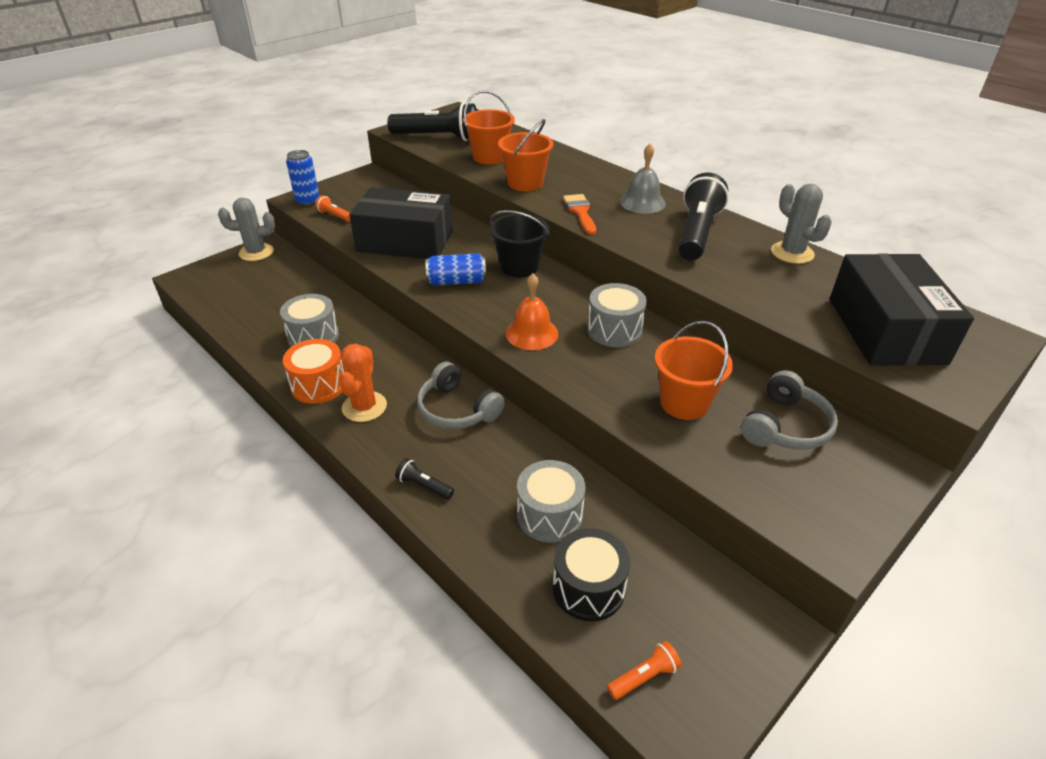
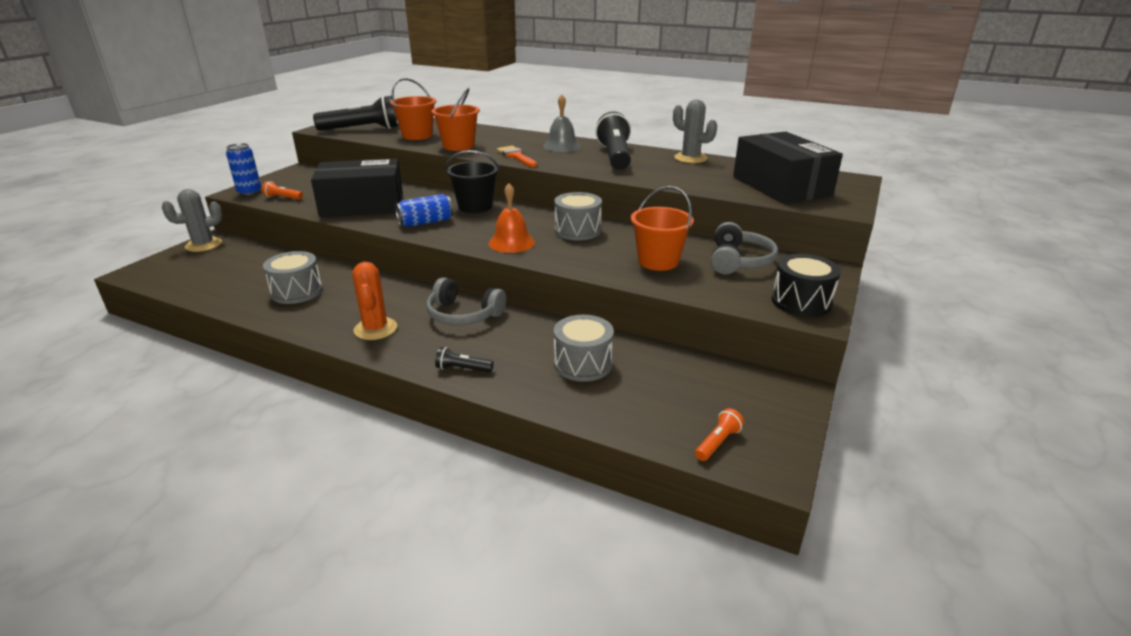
camera: 20 degrees left, 10 degrees down
orange drum [283,339,344,404] -> none
black drum [553,528,630,621] -> black drum moved to [772,254,841,317]

